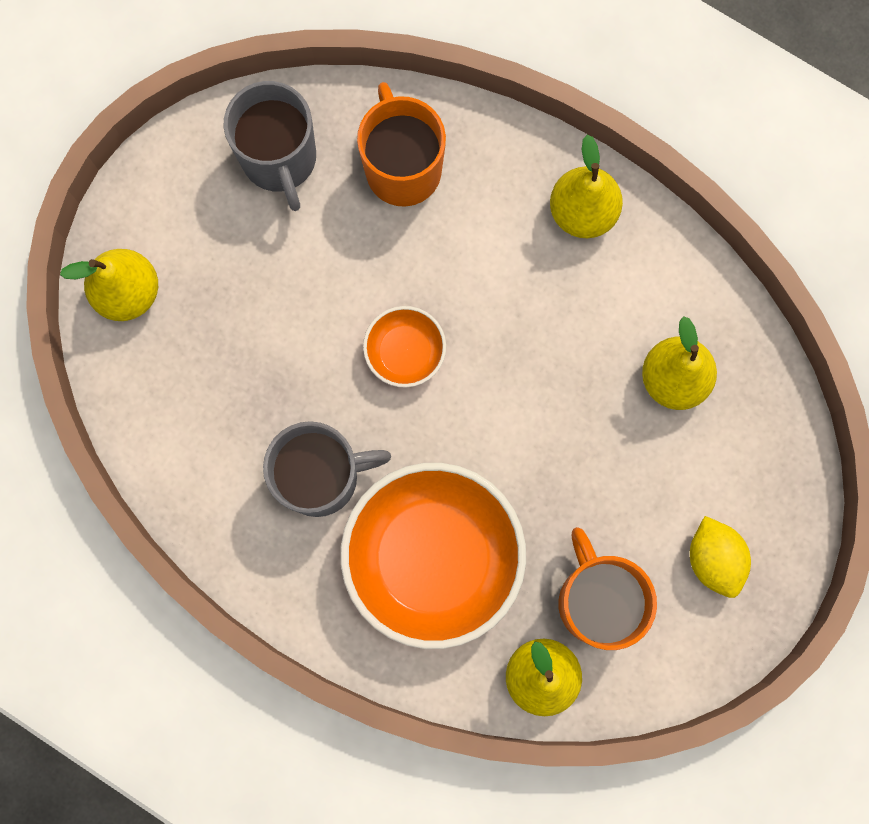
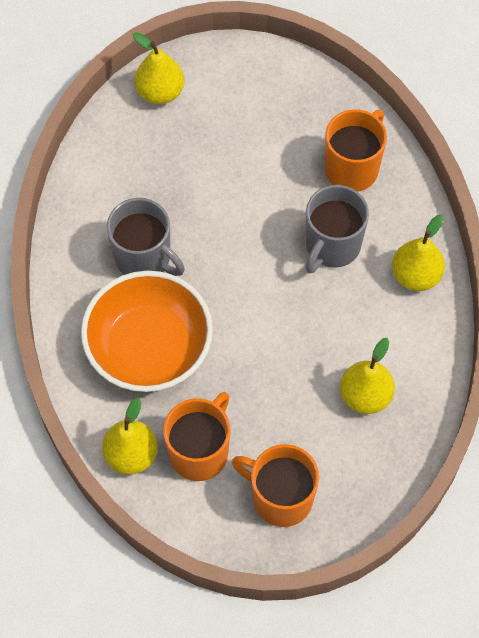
camera: 50 degrees right, 15 degrees down
grey mug [223,81,316,211] -> grey mug moved to [306,185,369,274]
orange bowl [363,306,446,388] -> none
yellow lemon [690,516,751,598] -> orange mug [232,444,319,527]

